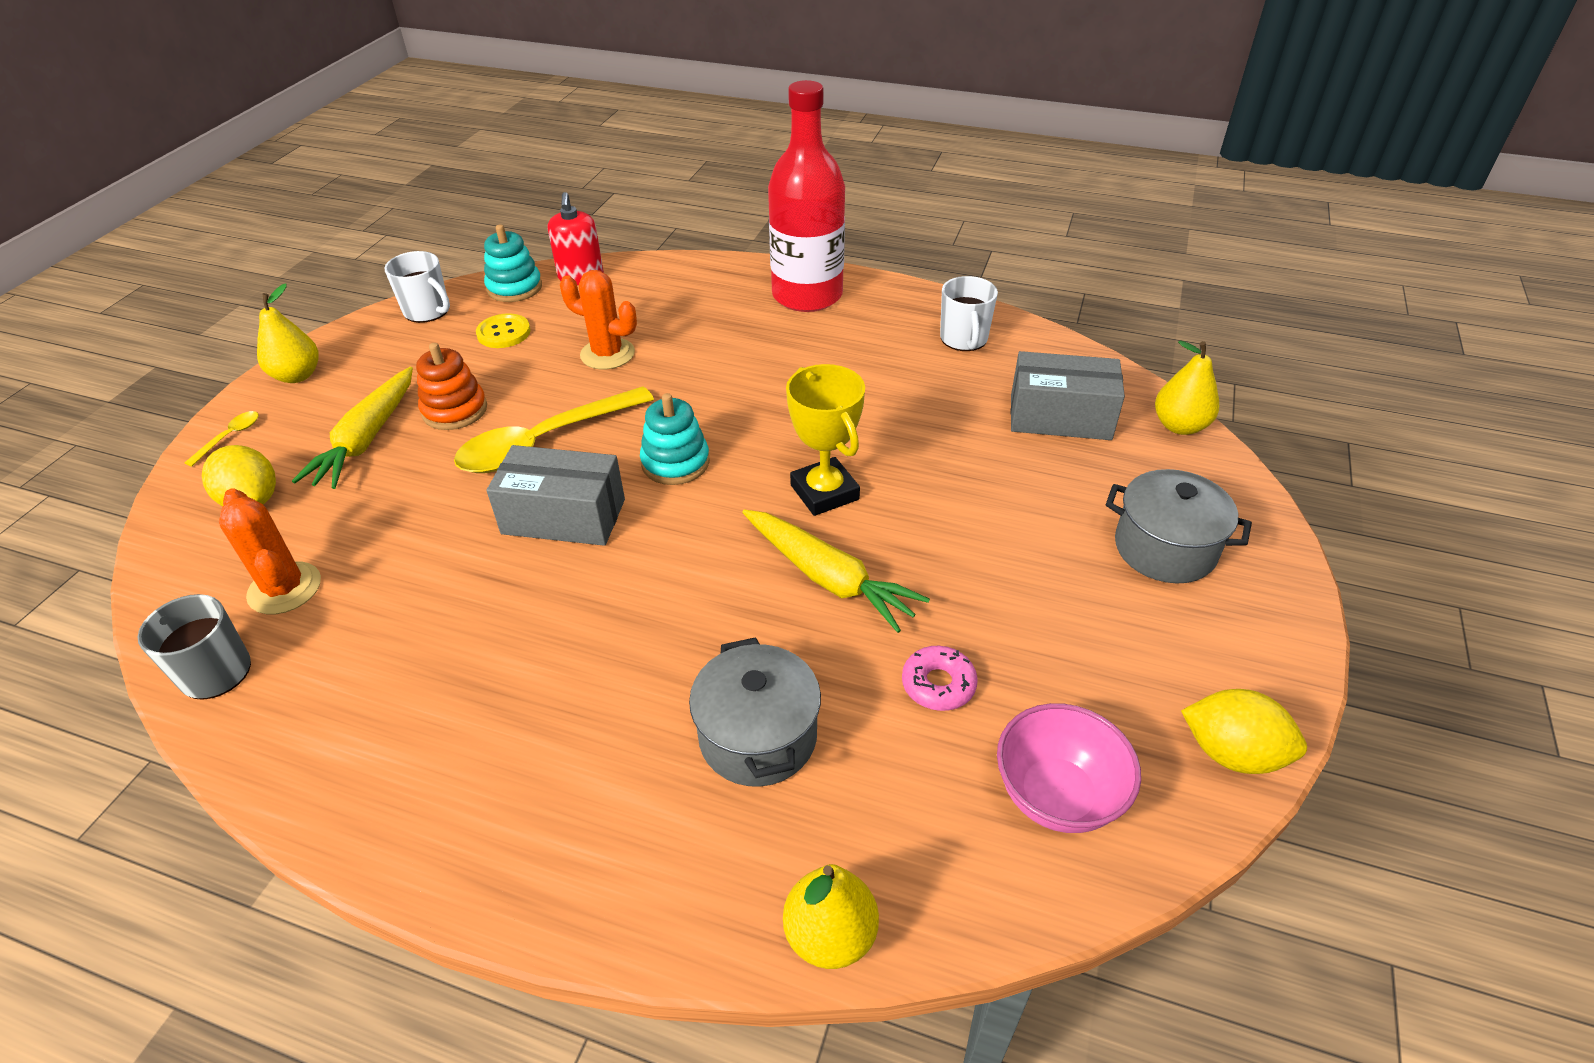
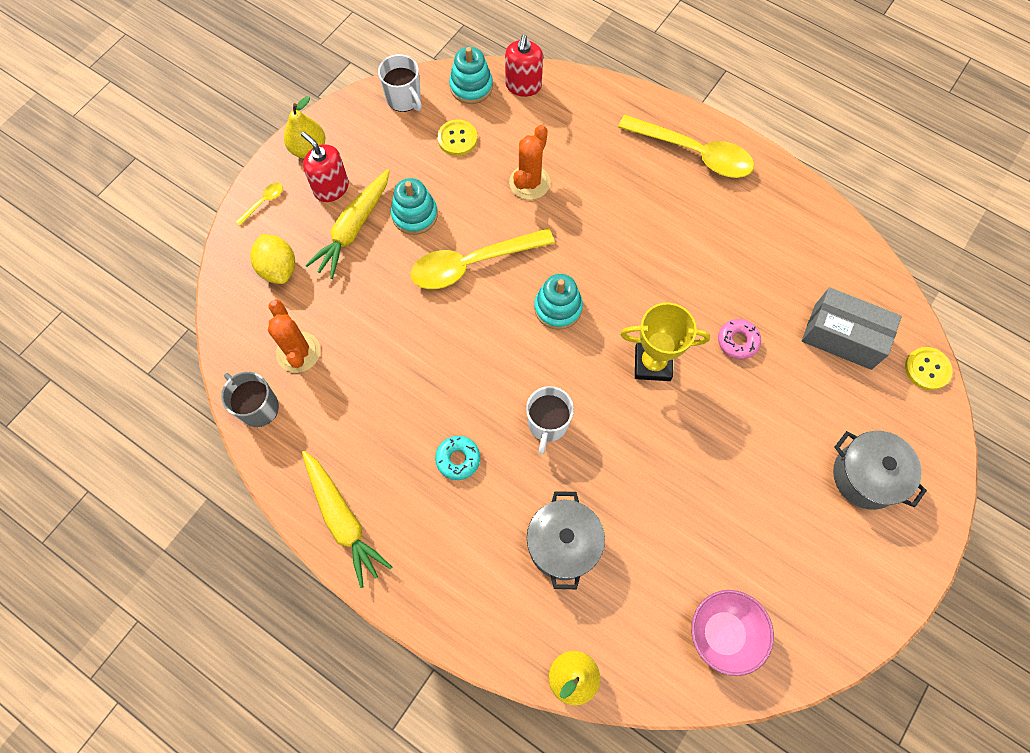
camera: 15 degrees right, 25 degrees up
orange stacking toy [416,343,487,430] -> turquoise stacking toy [391,178,438,235]
grey box [487,445,625,546] -> none
orange cactus [560,270,637,369] -> orange cactus turned 75 degrees clockwise [509,125,550,200]
yellow carrot [742,510,930,633] -> yellow carrot moved to [302,451,392,588]
red bottle [768,80,845,312] -> yellow spoon [618,115,754,178]
yellow trophy [786,364,865,516] -> yellow trophy turned 75 degrees counterclockwise [620,303,710,381]
pink donut [902,646,978,711] -> pink donut moved to [718,319,761,359]
white mug [940,276,998,351] -> white mug moved to [526,386,574,454]
yellow pear [1155,341,1219,435] -> yellow button [905,347,953,390]
yellow lemon [1181,689,1307,774] -> none
none -> red soap dispenser [301,132,349,202]
none -> turquoise donut [435,436,480,480]

